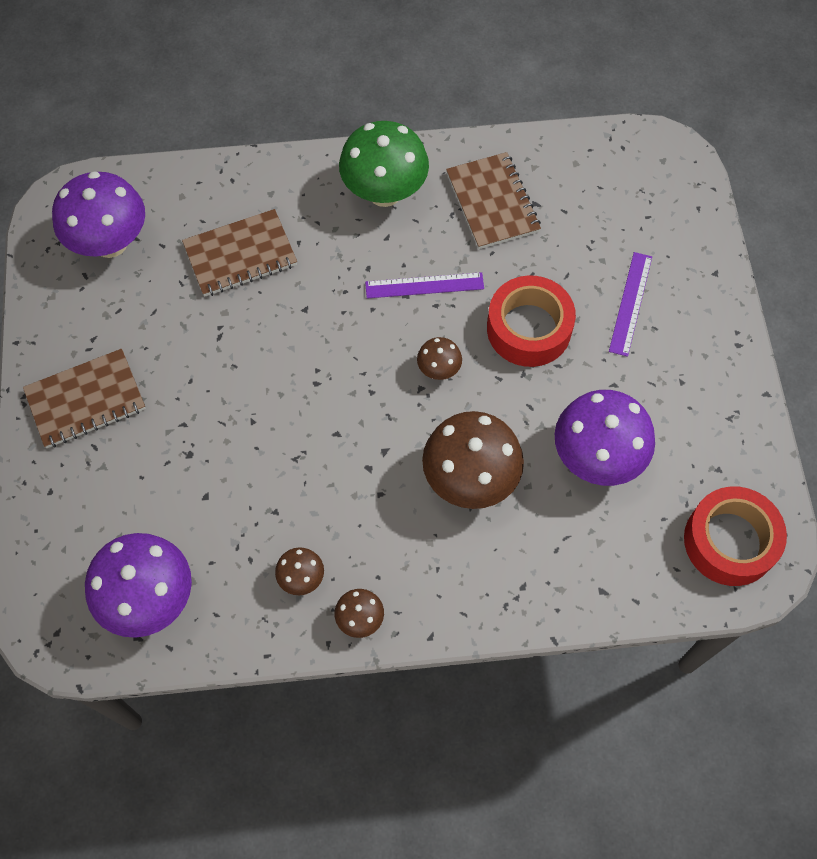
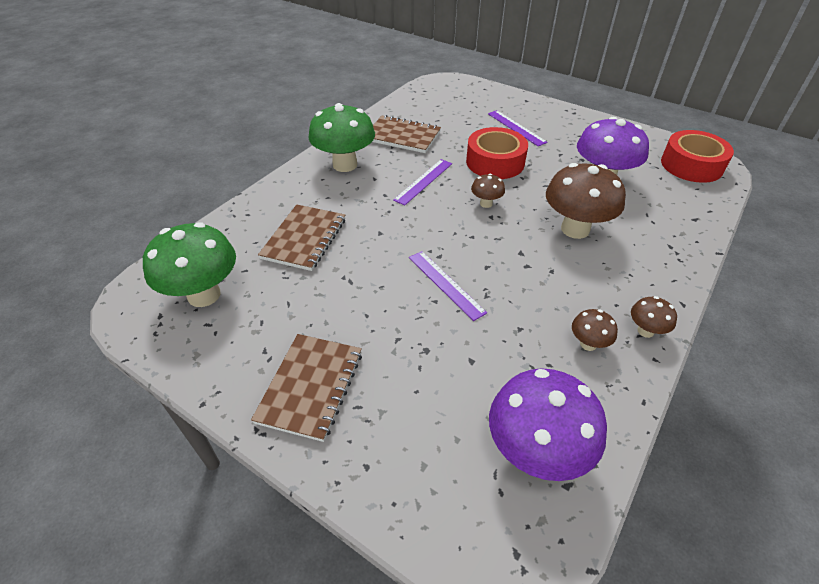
camera: 50 degrees left, 20 degrees down
purple mushroom [52,171,145,258] -> green mushroom [143,222,236,307]
none -> purple ruler [409,251,487,321]

